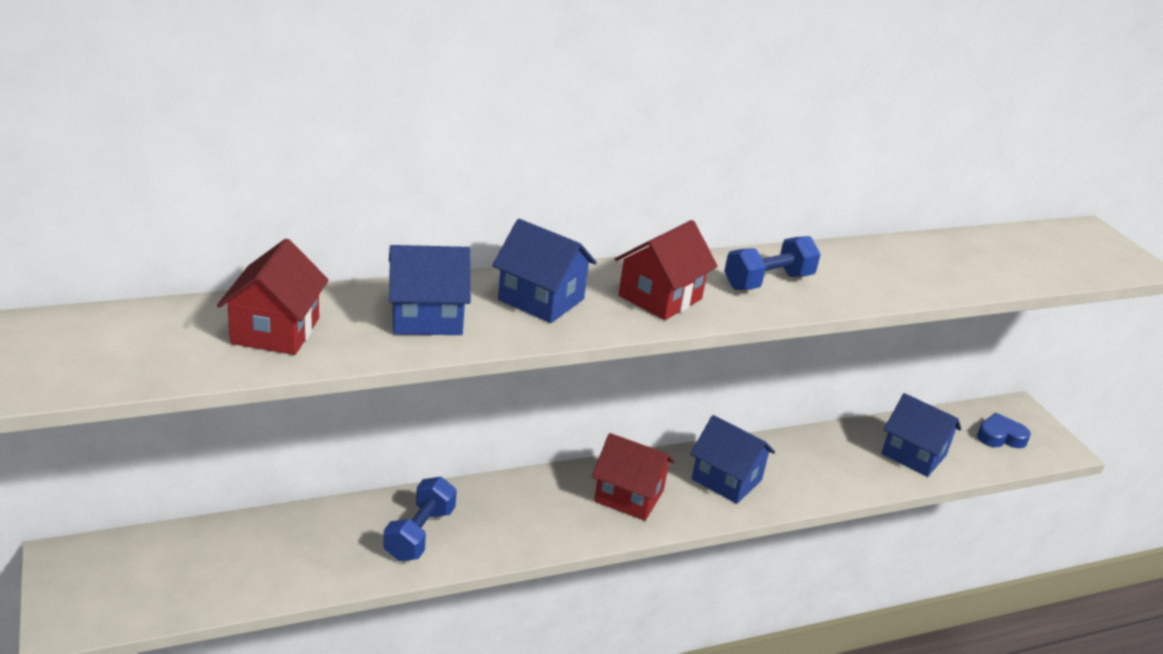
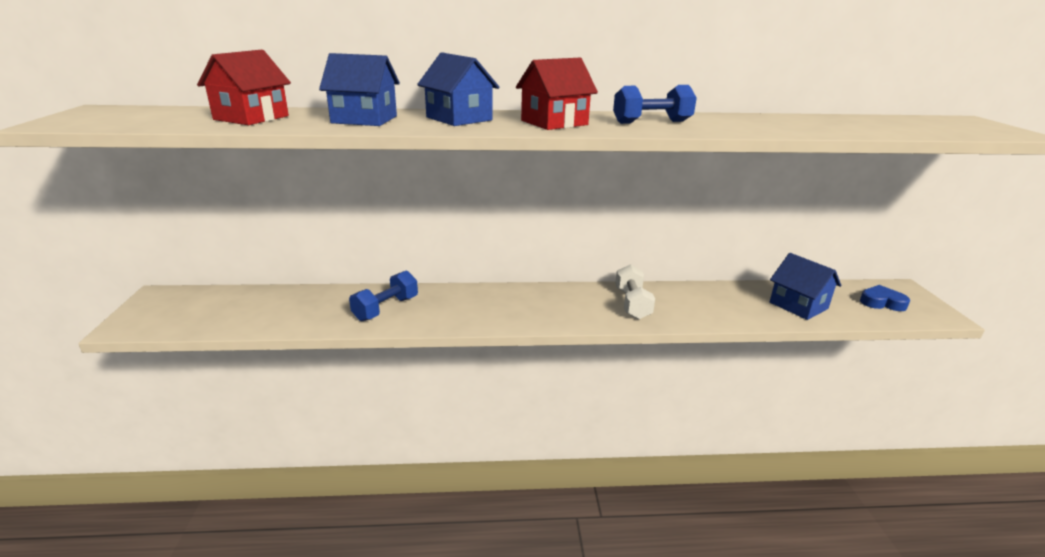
camera: 20 degrees right, 5 degrees down
red house [592,433,675,521] -> none
blue house [690,415,775,504] -> white dumbbell [615,264,655,320]

